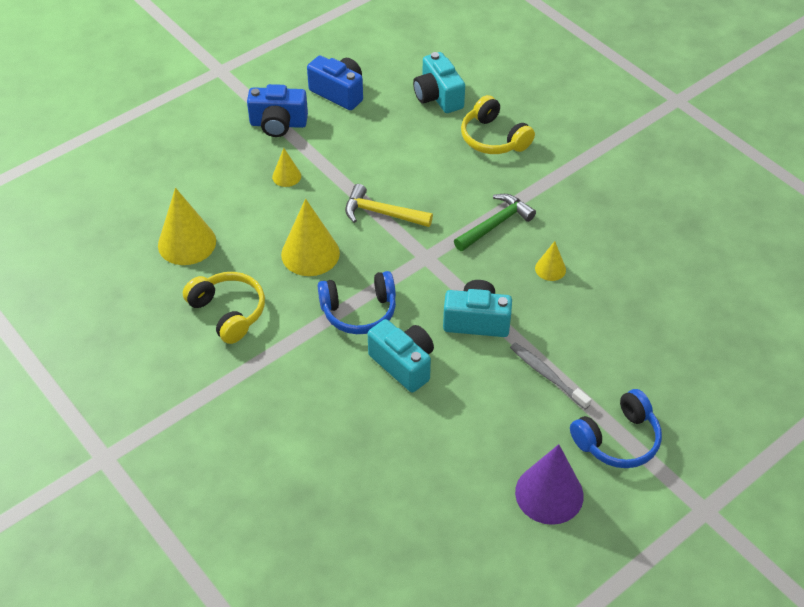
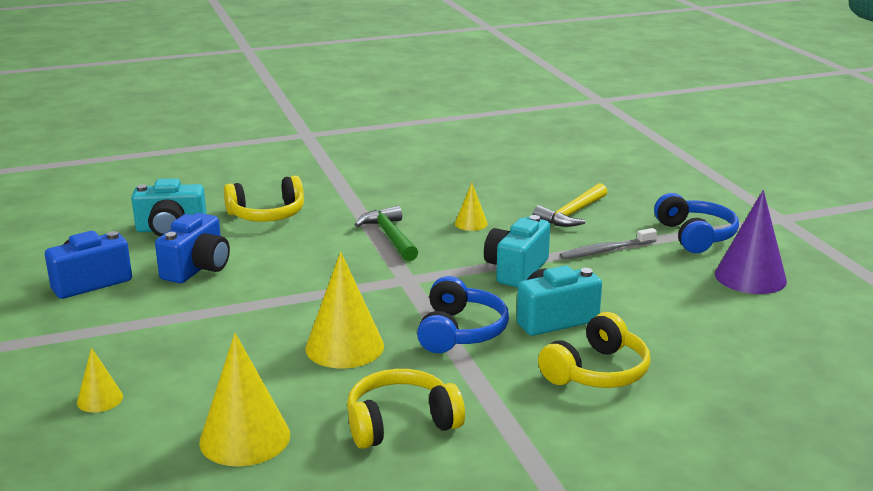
camera: 70 degrees left, 25 degrees down
blue camera [247,84,308,137] -> blue camera moved to [155,213,230,283]
yellow cone [272,148,301,187] -> yellow cone moved to [77,348,123,413]
yellow hammer [345,184,433,227] -> yellow hammer moved to [533,183,607,227]
none -> yellow headphones [538,312,651,388]

